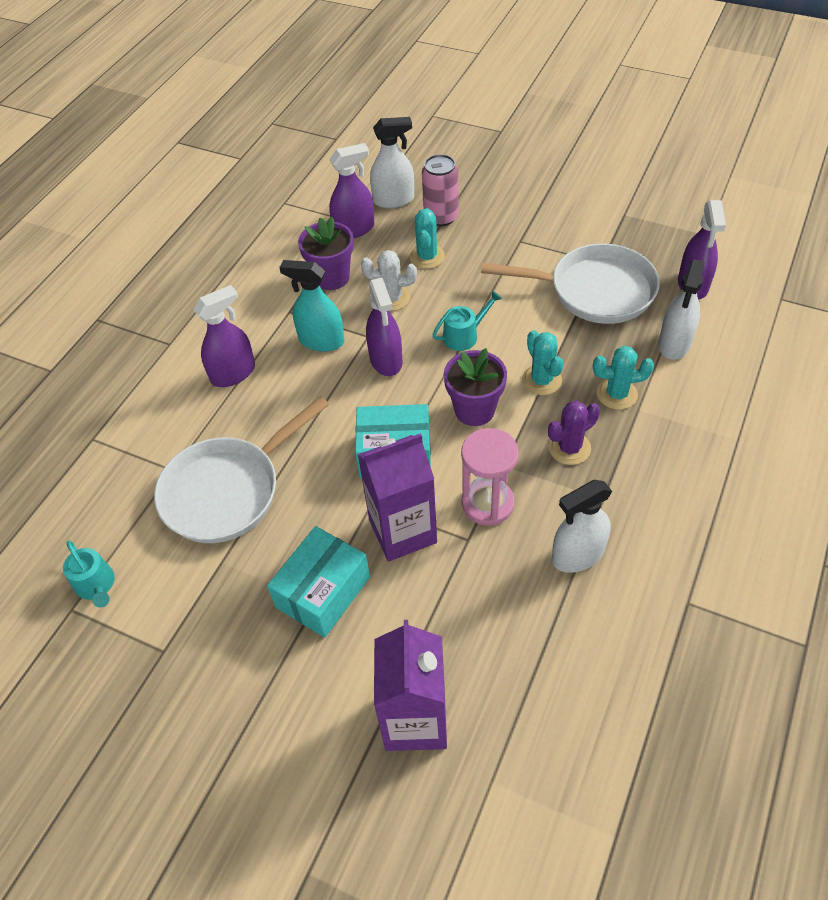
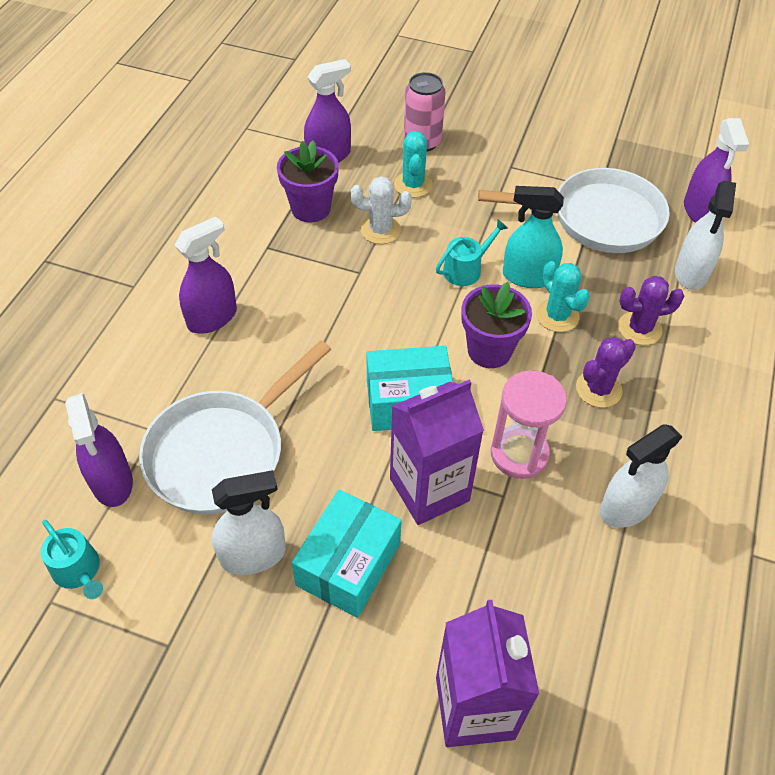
camera: 10 degrees left, 0 degrees up
turquoise spray bottle [279,260,345,352] -> turquoise spray bottle moved to [503,186,564,288]
purple spray bottle [366,278,403,376] -> purple spray bottle moved to [65,393,133,507]
white spray bottle [370,117,414,208] -> white spray bottle moved to [212,470,286,575]
turquoise cactus [593,346,654,410] -> purple cactus [618,276,684,345]

